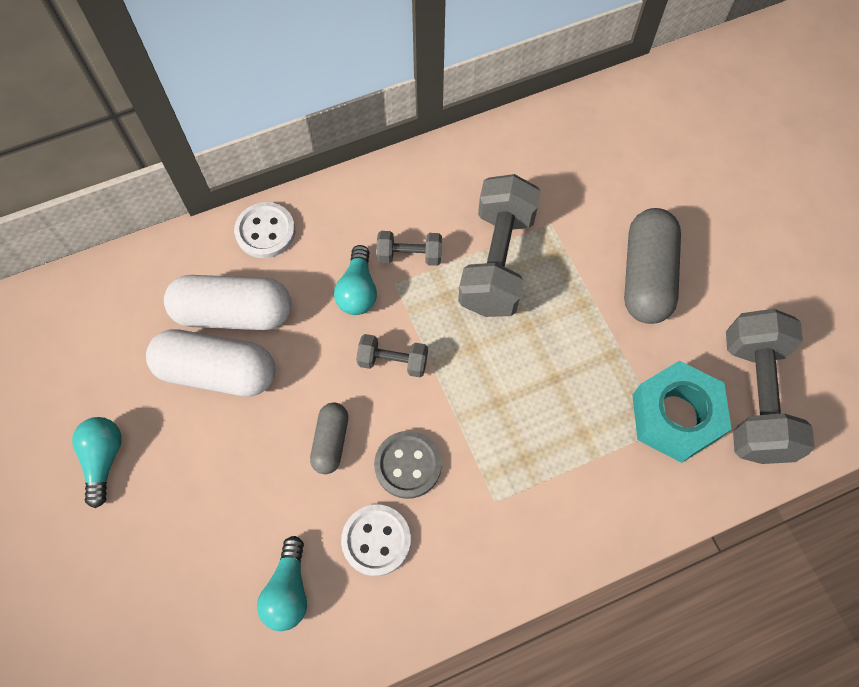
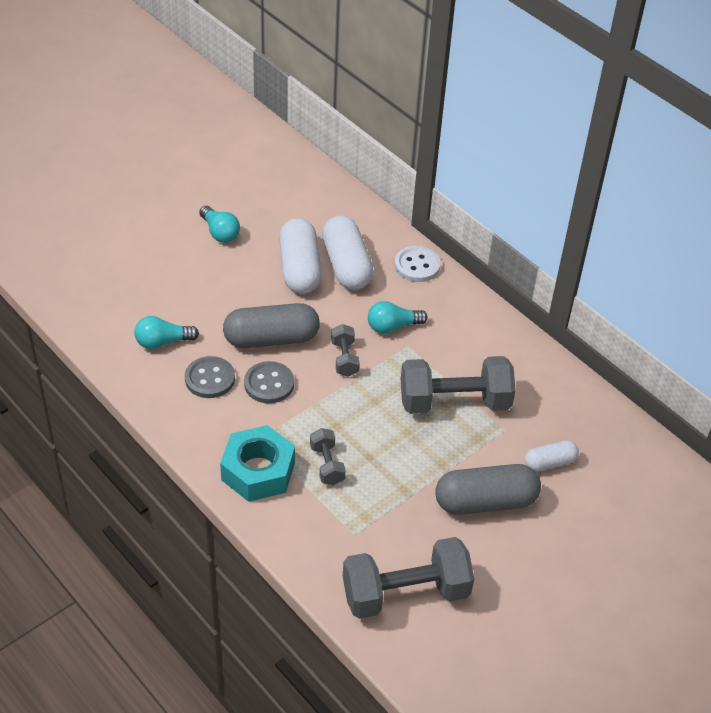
camera: 70 degrees right, 20 degrees down
turquoise light bulb [72,417,122,508] -> turquoise light bulb turned 75 degrees clockwise [199,206,240,243]
grey capsule [310,402,348,474] -> grey capsule [223,303,320,348], size x1.82
white button [341,505,411,576] -> grey button [185,356,235,398]
grey dumbbell [376,231,442,266] -> grey dumbbell moved to [310,428,346,485]
turquoise nut [632,361,732,463] -> turquoise nut moved to [220,425,295,502]
none -> white capsule [524,440,579,472]

